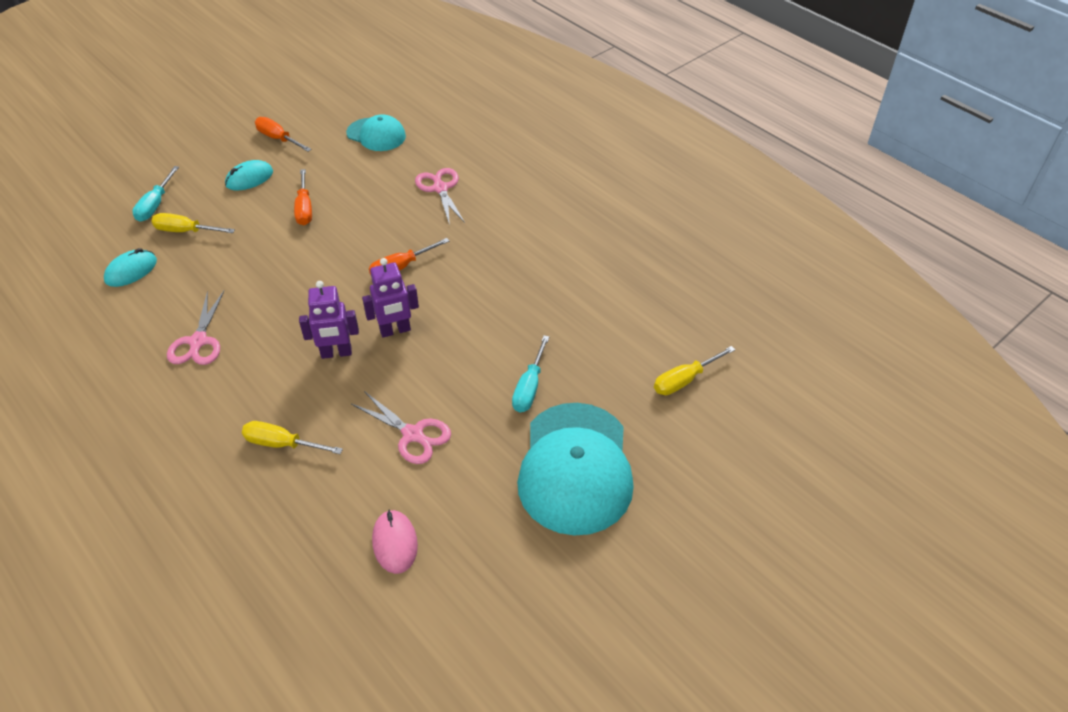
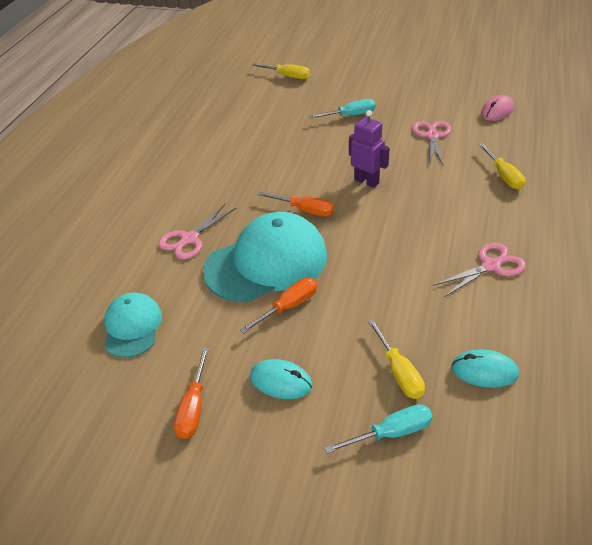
camera: 120 degrees left, 5 degrees down
purple robot [299,281,359,359] -> none
turquoise cap [517,403,634,535] -> turquoise cap moved to [203,212,327,303]

